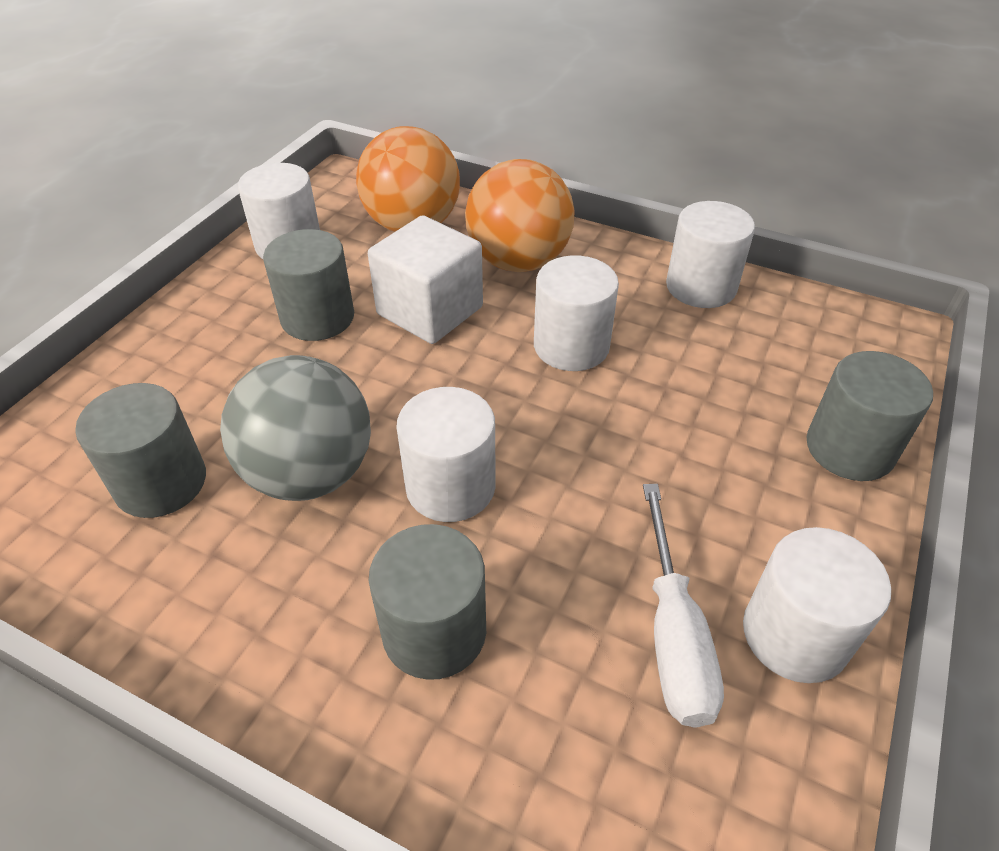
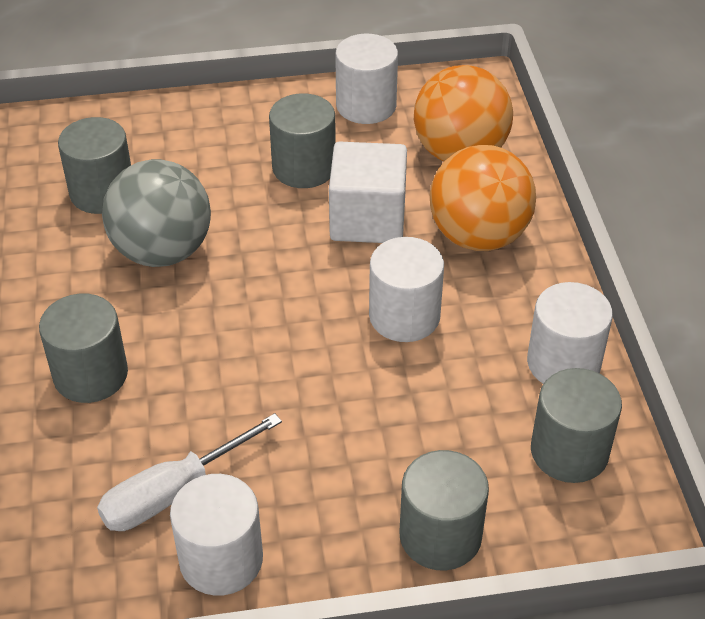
camera: 55 degrees right, 0 degrees up
white cylinder [396,387,496,522] -> none
none -> grey cylinder [531,368,622,483]

